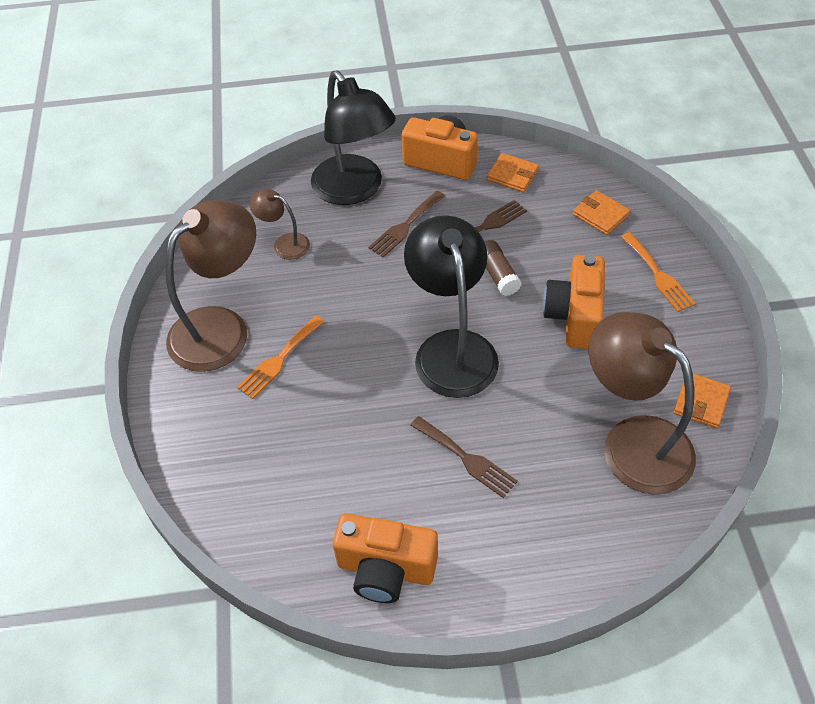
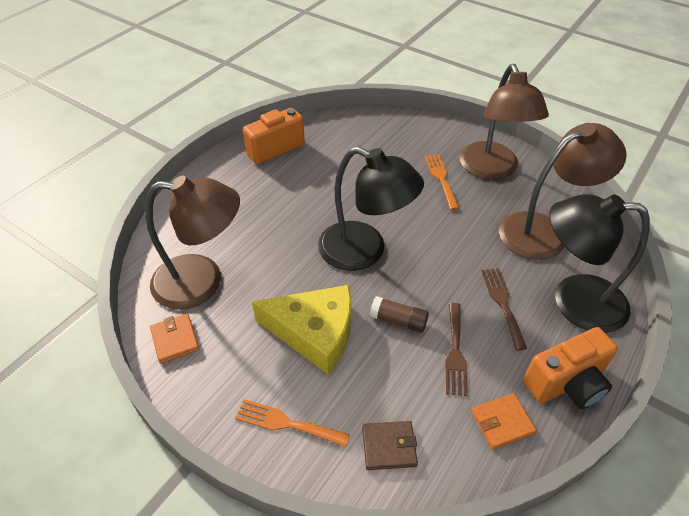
camera: 130 degrees right, 5 degrees down
brown lamp [249,189,310,260] -> brown lamp [499,123,627,260], size x2.07
brown fork [410,416,518,498] -> none
orange camera [543,255,605,349] -> yellow cheese [252,285,351,374]
orange wallet [573,190,630,235] -> brown wallet [362,421,418,470]

